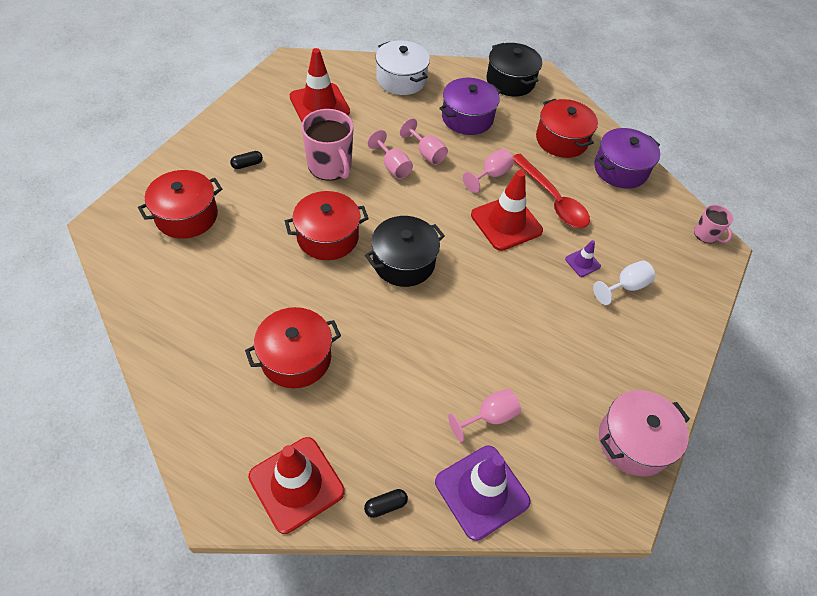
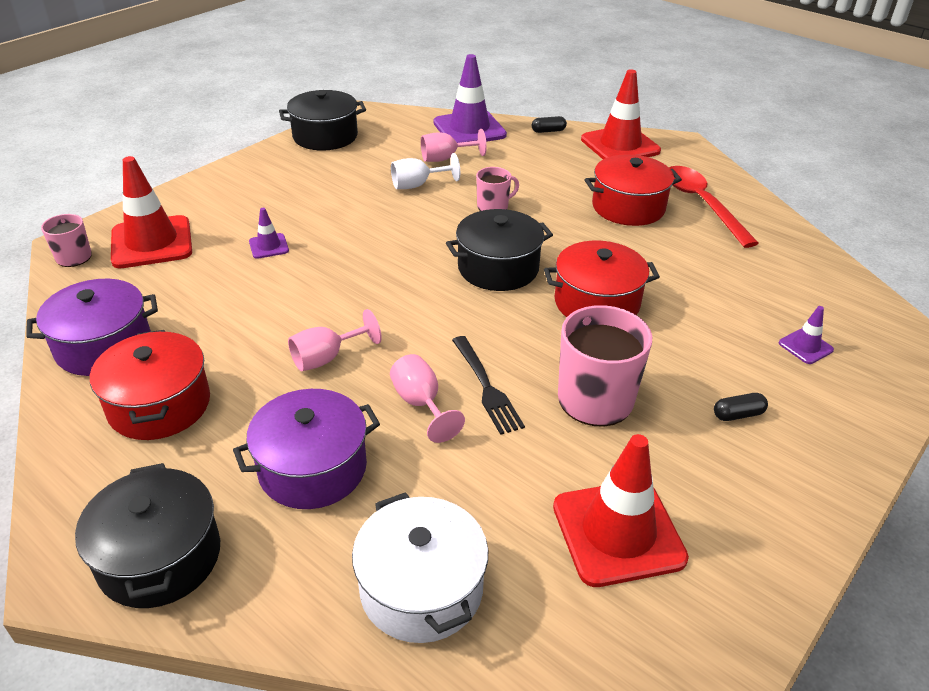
camera: 165 degrees left, 15 degrees down
red pot [138,170,222,239] -> purple traffic cone [779,306,834,364]
pink goblet [367,130,413,179] -> black fork [452,336,525,435]
red traffic cone [471,170,543,251] -> red traffic cone moved to [111,156,192,268]
red spoon [512,154,590,228] -> red spoon moved to [669,166,759,248]
white goblet [593,261,655,305] -> white goblet moved to [391,153,460,189]
pink pot [599,390,690,477] -> black pot [279,90,366,151]
none -> pink mug [476,167,519,211]

